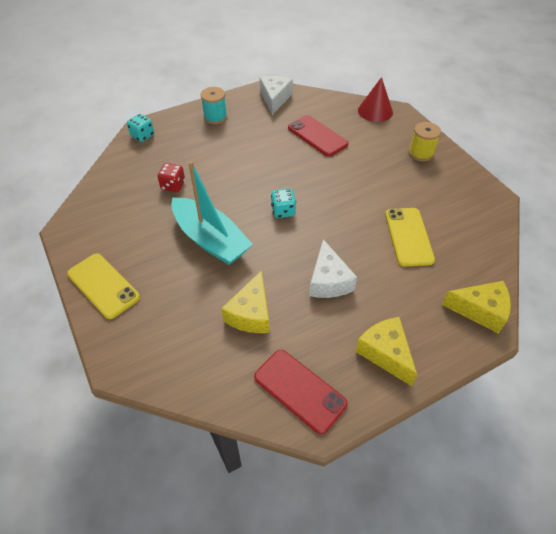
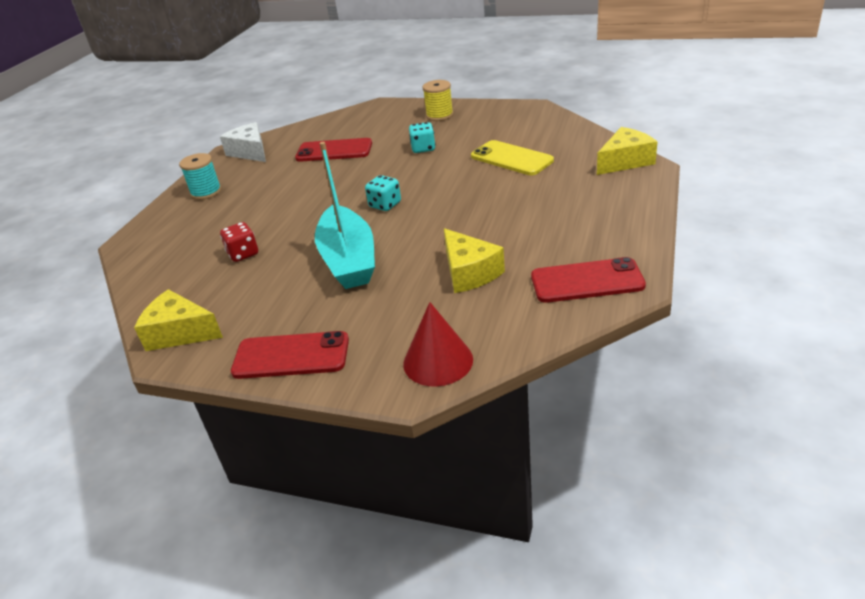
camera: 40 degrees left, 15 degrees down
yellow phone [67,253,140,319] -> red phone [231,331,349,379]
turquoise dice [127,114,154,142] -> turquoise dice moved to [409,122,436,153]
turquoise boat [171,161,253,265] -> turquoise boat turned 75 degrees clockwise [315,142,375,289]
white cheese [309,239,357,298] -> none
yellow cheese [355,317,417,386] -> yellow cheese moved to [134,289,223,351]
red cone [358,77,393,122] -> red cone moved to [403,302,473,387]

